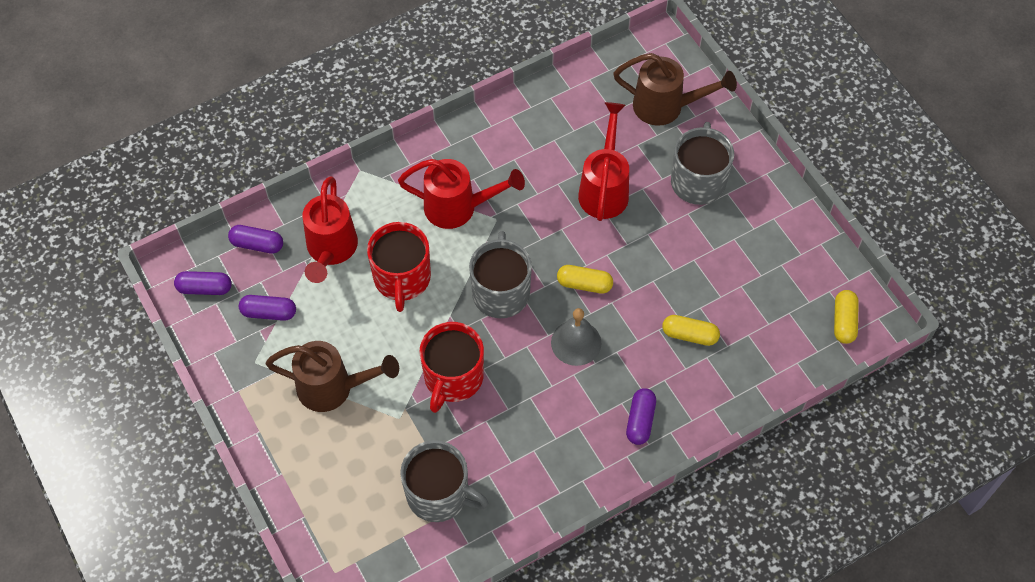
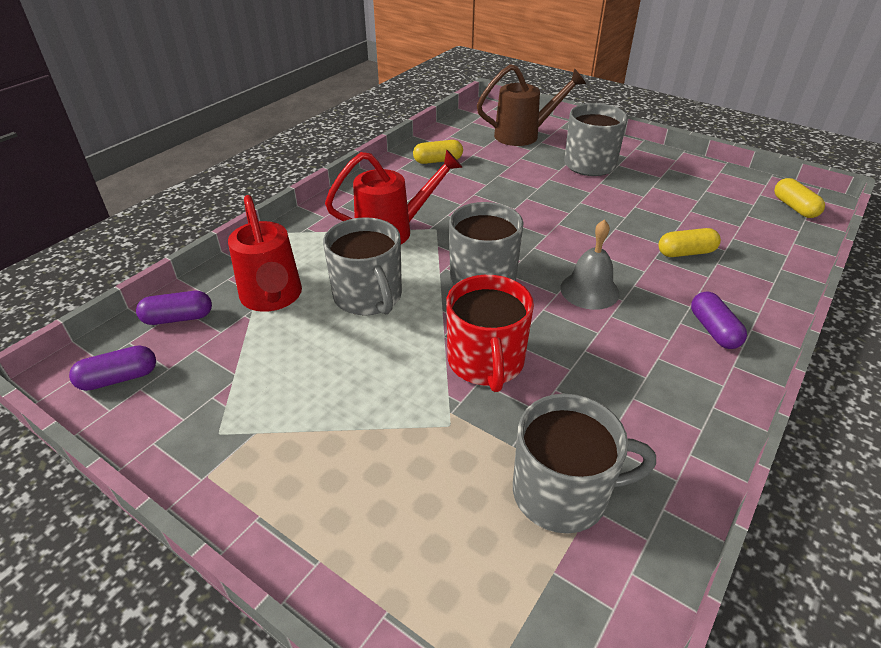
camera: 25 degrees left, 20 degrees down
purple capsule [239,295,296,321] -> none
brown watering can [265,341,399,412] -> none
red mug [367,222,431,312] -> grey mug [323,217,402,315]
yellow capsule [557,265,613,294] -> yellow capsule moved to [413,140,463,164]
red watering can [578,102,629,221] -> none

